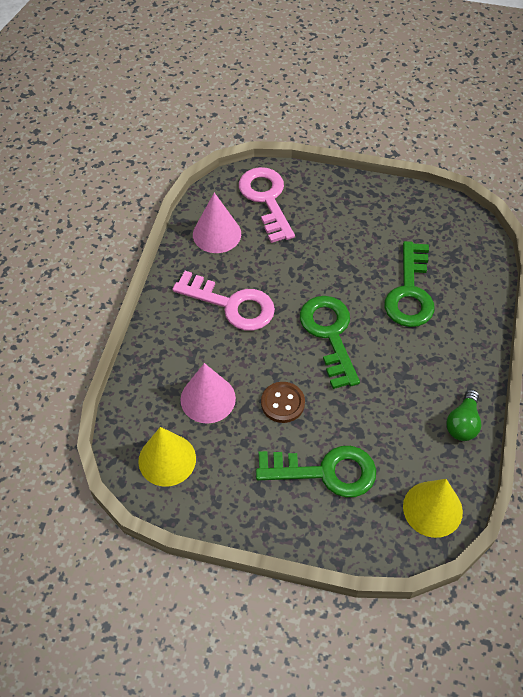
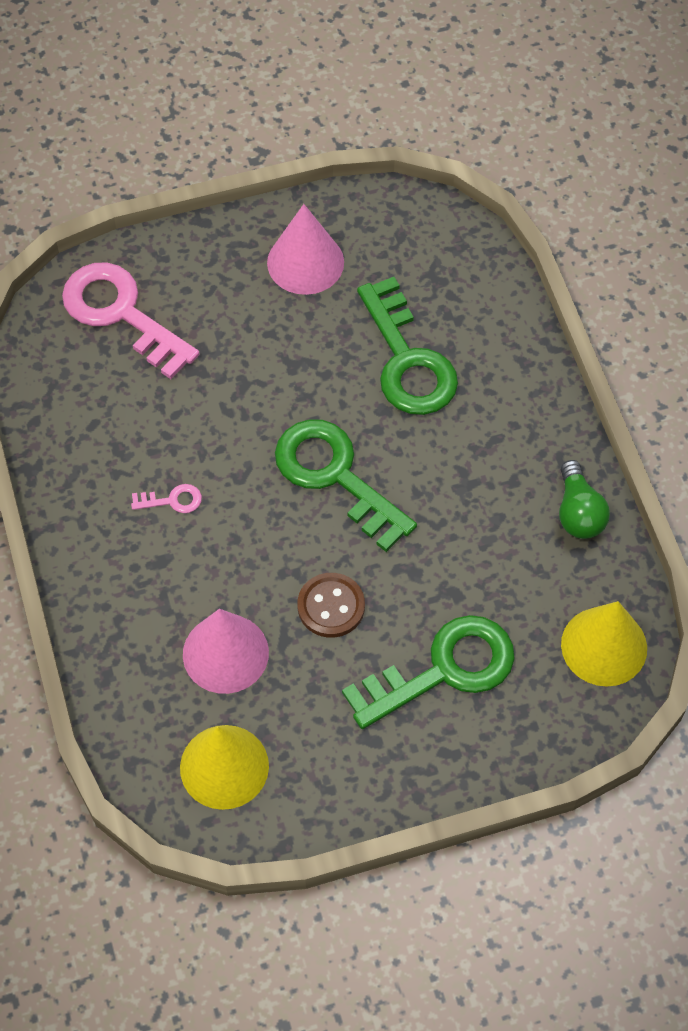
camera: 30 degrees left, 5 degrees up
pink key [172,271,275,331] -> pink key [131,484,202,513], size x0.41
pink cone [193,192,241,253] -> pink cone moved to [267,204,344,295]

